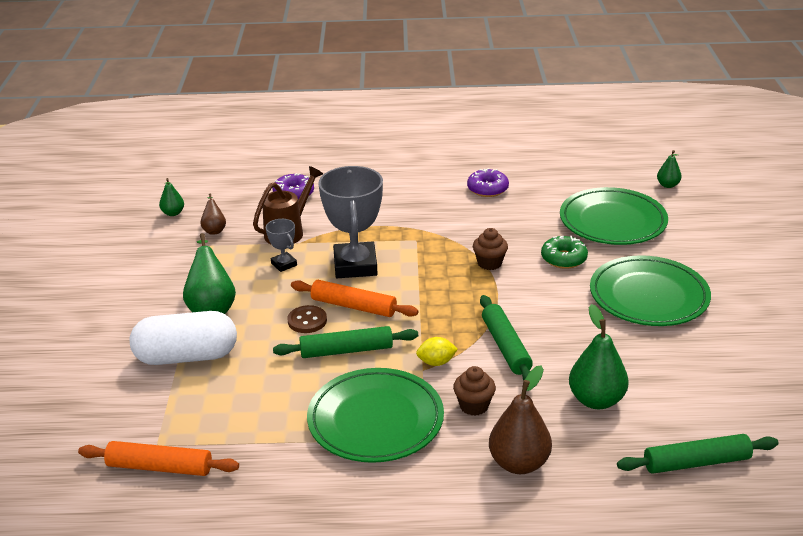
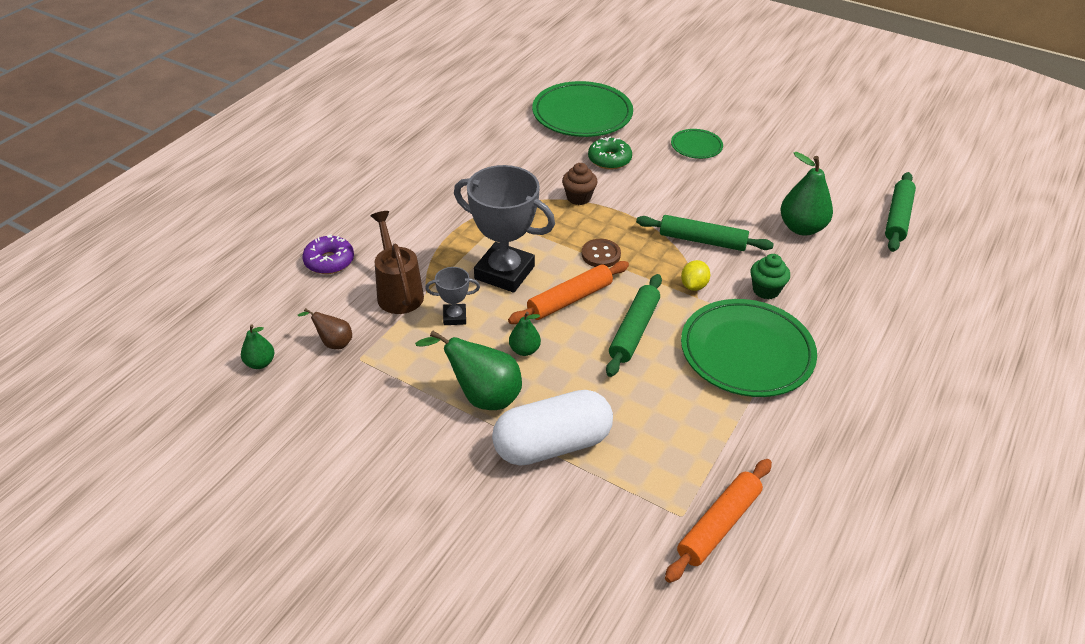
camera: 60 degrees left, 10 degrees up
white capsule [130,311,237,365] -> white capsule turned 45 degrees clockwise [492,390,613,466]
brown button [287,305,327,333] -> brown button moved to [582,239,621,267]
brown cupcake [453,366,496,416] -> green cupcake [750,254,790,299]
purple donut [467,168,509,197] -> none
brown pear [489,365,552,474] -> none
green plate [590,255,711,326] -> green plate [671,129,723,159], size x0.50
green pear [657,150,682,188] -> green pear moved to [509,312,541,356]

